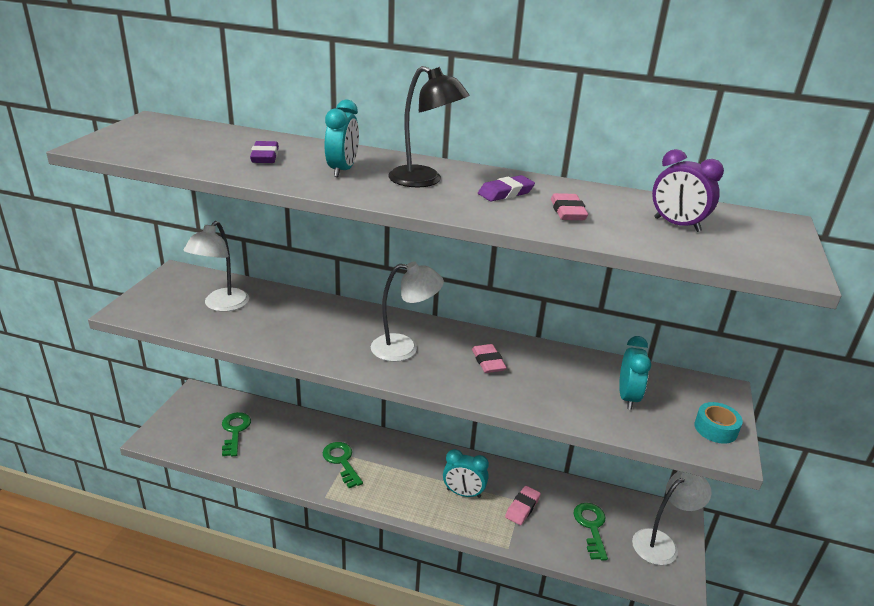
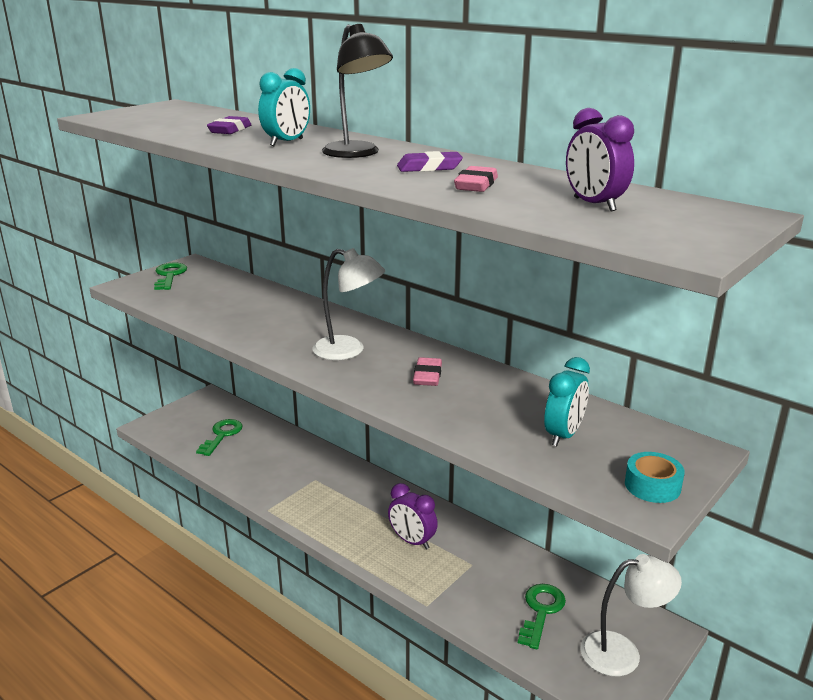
camera: 25 degrees right, 5 degrees down
white lamp [183,221,249,312] -> none
green key [322,442,363,488] -> green key moved to [154,263,187,290]
turquoise clock [443,449,489,498] -> purple clock [388,483,438,549]
pink eraser [505,486,541,525] -> none

